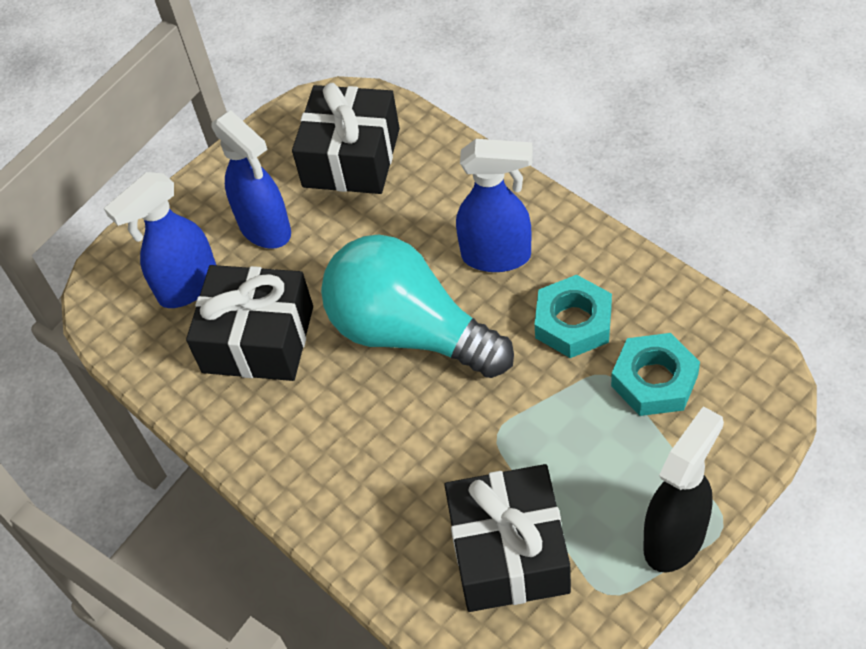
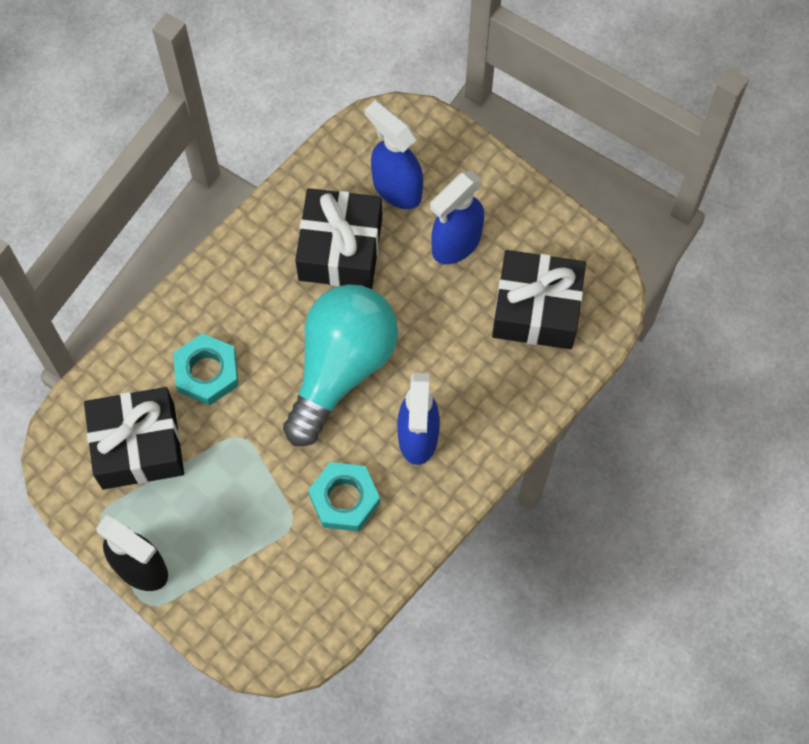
camera: 80 degrees right, 15 degrees up
turquoise nut [611,333,700,416] -> turquoise nut moved to [173,333,239,405]

